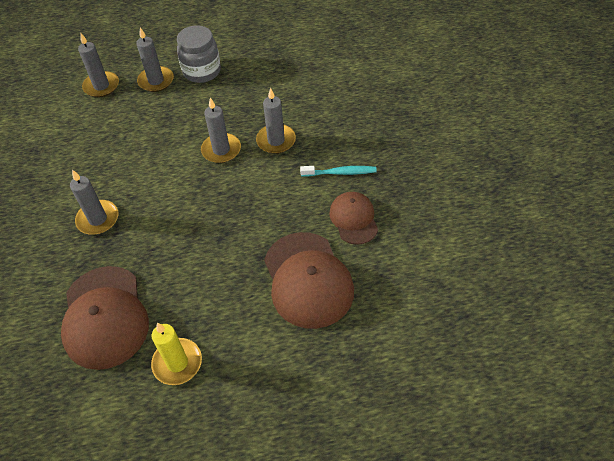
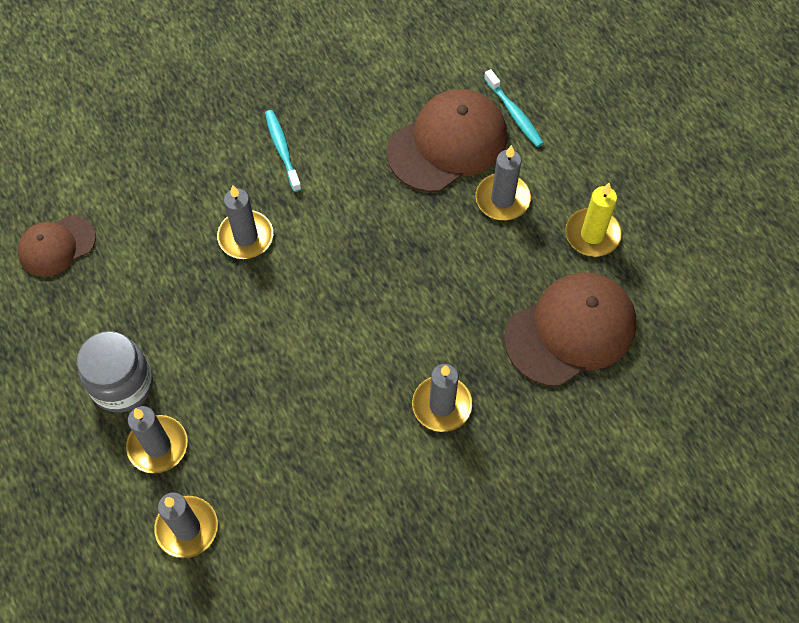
camera: 110 degrees left, 10 degrees up
grey candle [201,97,241,163] -> grey candle moved to [476,145,531,221]
brown cap [329,192,378,245] -> brown cap moved to [18,215,96,277]
none -> turquoise toothbrush [484,69,544,147]

